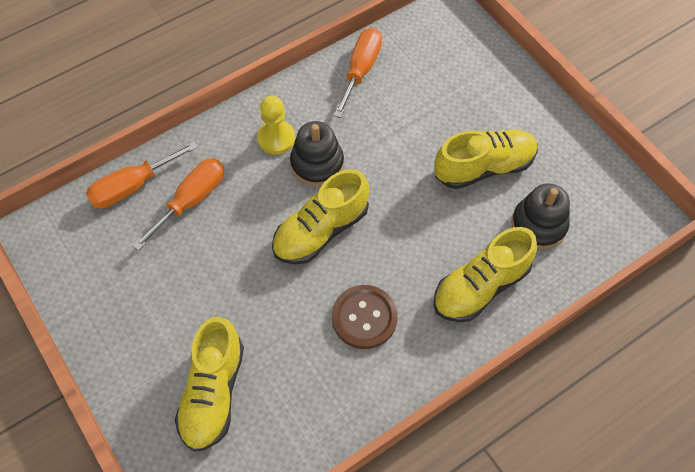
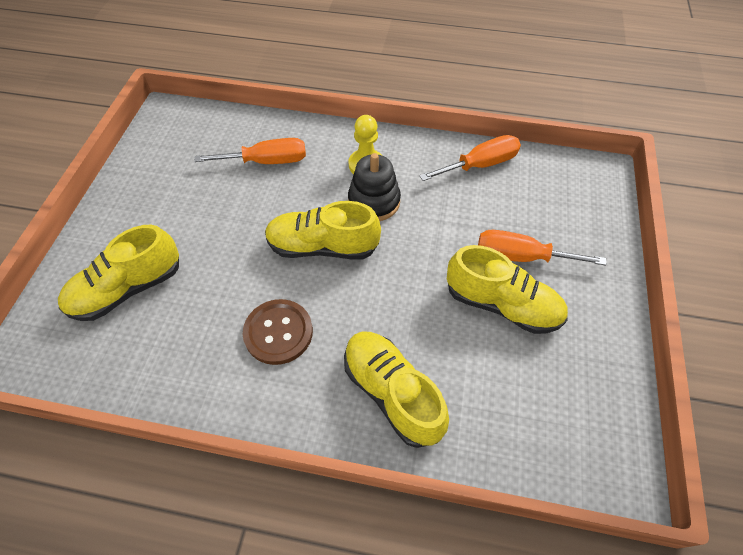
camera: 45 degrees right, 5 degrees down
orange screwdriver [86,141,198,209] -> orange screwdriver moved to [478,230,606,265]
yellow shoe [433,227,537,322] -> yellow shoe turned 45 degrees clockwise [344,332,449,448]
black stacking toy [511,183,570,249] -> none

